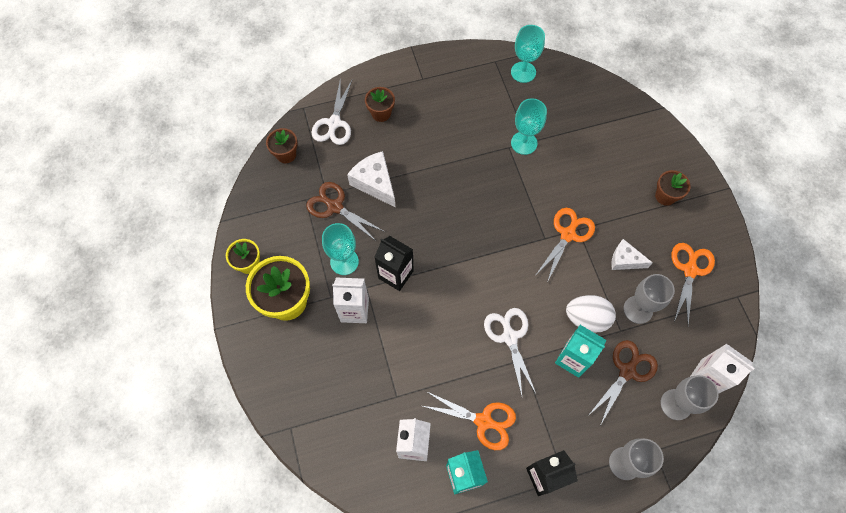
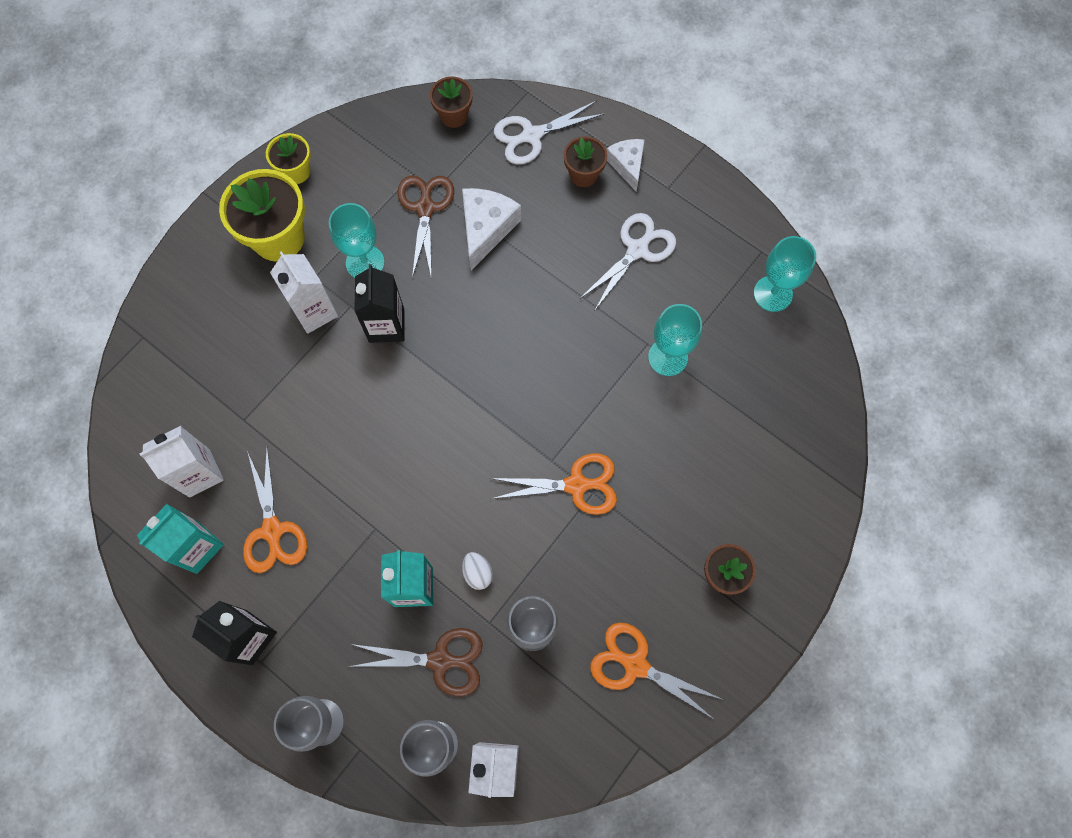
camera: 55 degrees right, 5 degrees up
white scissors [484,308,536,396] -> white scissors moved to [581,213,676,310]
white egg [566,295,616,332] -> white egg [462,552,493,590], size x0.54
white cheese [611,239,653,270] -> white cheese moved to [607,139,644,191]
orange scissors [672,243,715,325] -> orange scissors turned 135 degrees counterclockwise [590,622,724,720]

